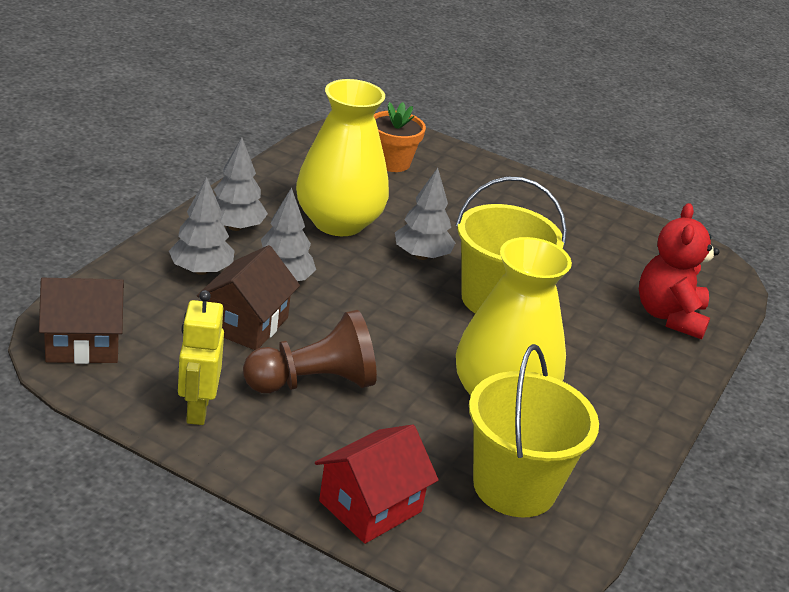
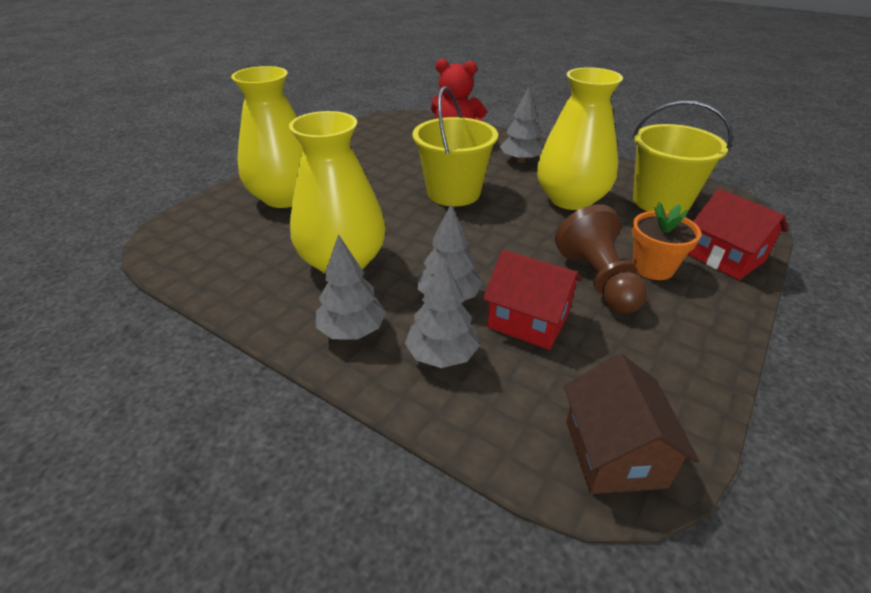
camera: 80 degrees left, 5 degrees up
yellow robot [178,290,224,425] -> none
brown house [197,245,300,350] -> red house [483,250,582,350]
orange flower pot [374,102,426,172] -> orange flower pot moved to [632,202,701,280]
grey tree [395,168,455,260] -> grey tree moved to [500,87,544,163]
none -> yellow vase [231,66,303,208]

